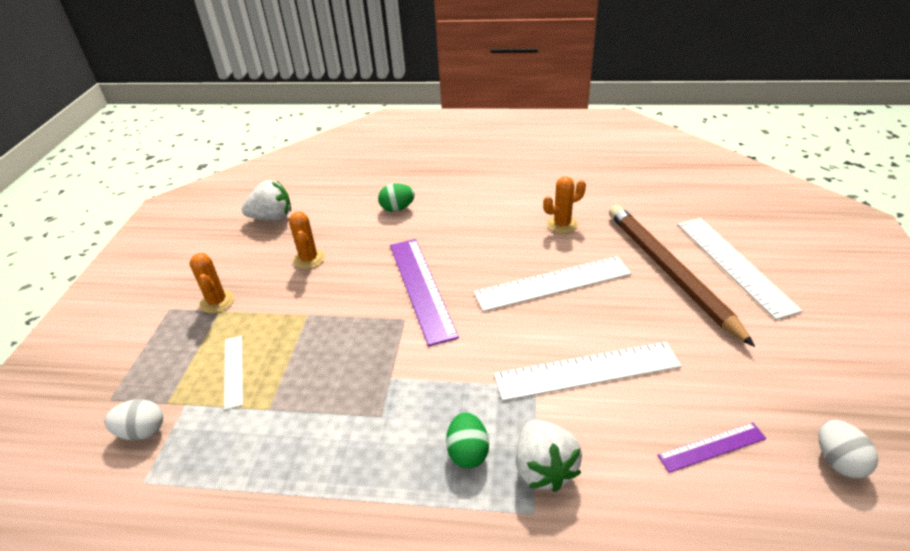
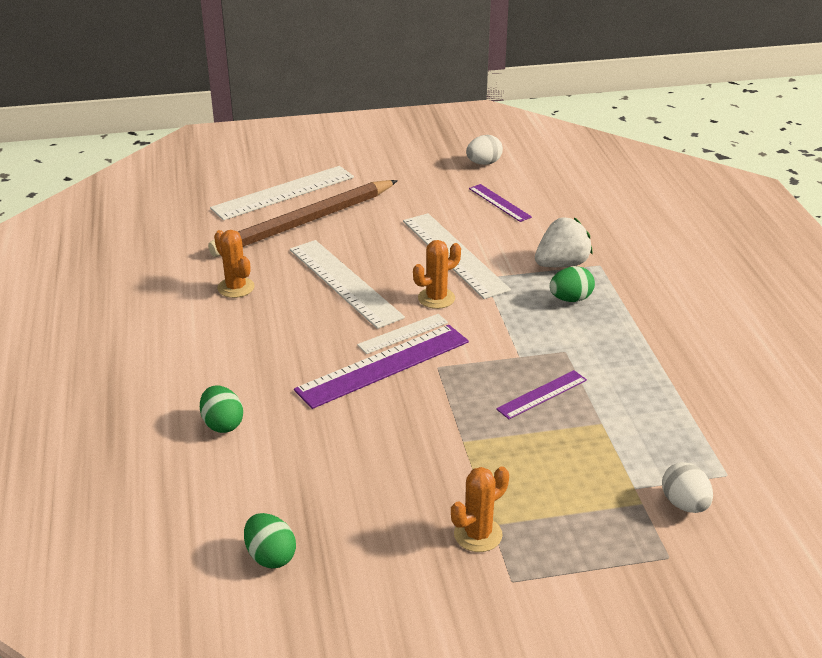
camera: 110 degrees left, 5 degrees down
white ruler [224,336,243,410] -> white ruler moved to [357,314,448,354]
white strawberry [242,180,291,221] -> green egg [244,513,296,568]
orange cactus [289,212,325,269] -> orange cactus moved to [413,240,461,309]
none -> purple ruler [496,370,587,419]

